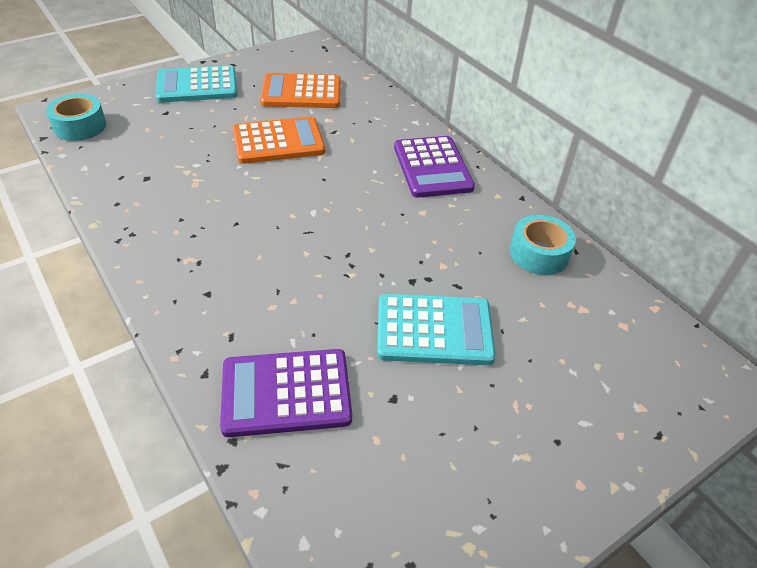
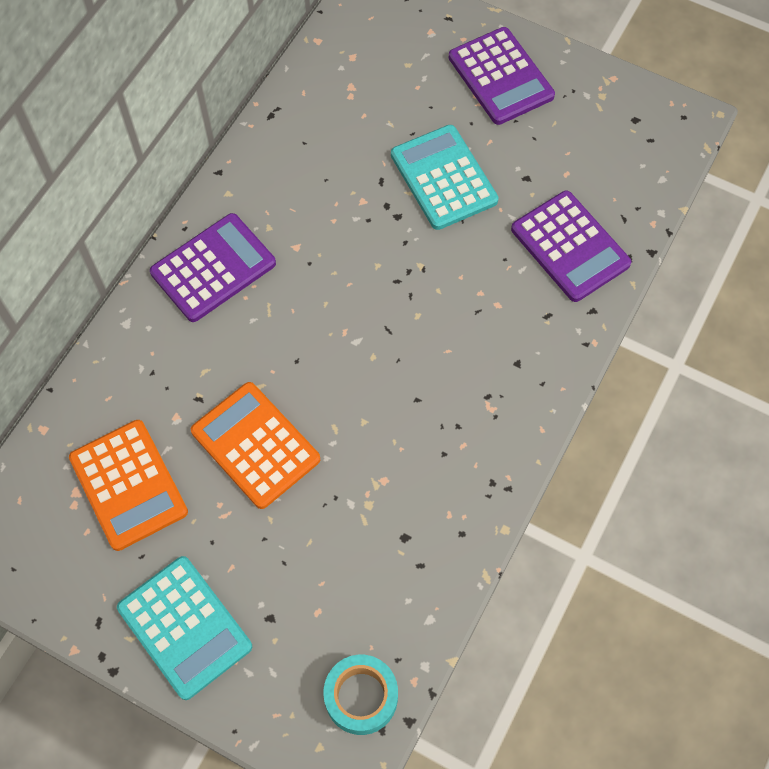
camera: 115 degrees left, 20 degrees up
turquoise tape [510,215,576,275] -> none
none -> purple calculator [449,27,555,125]

